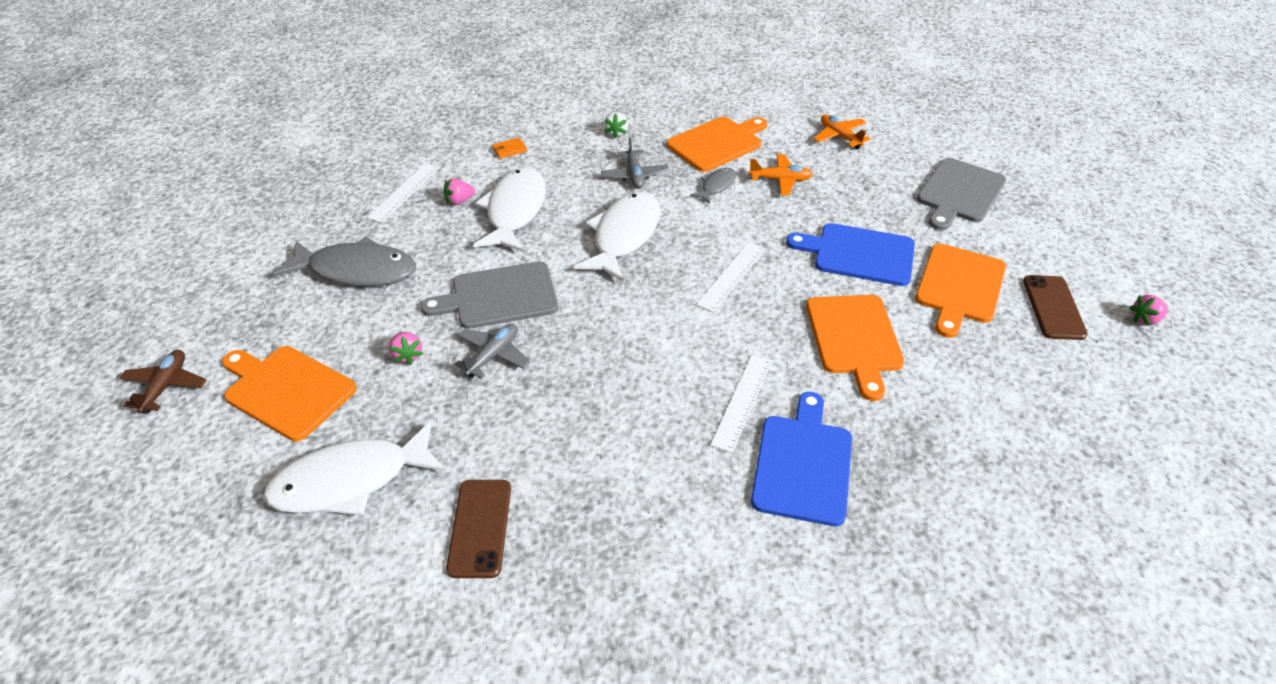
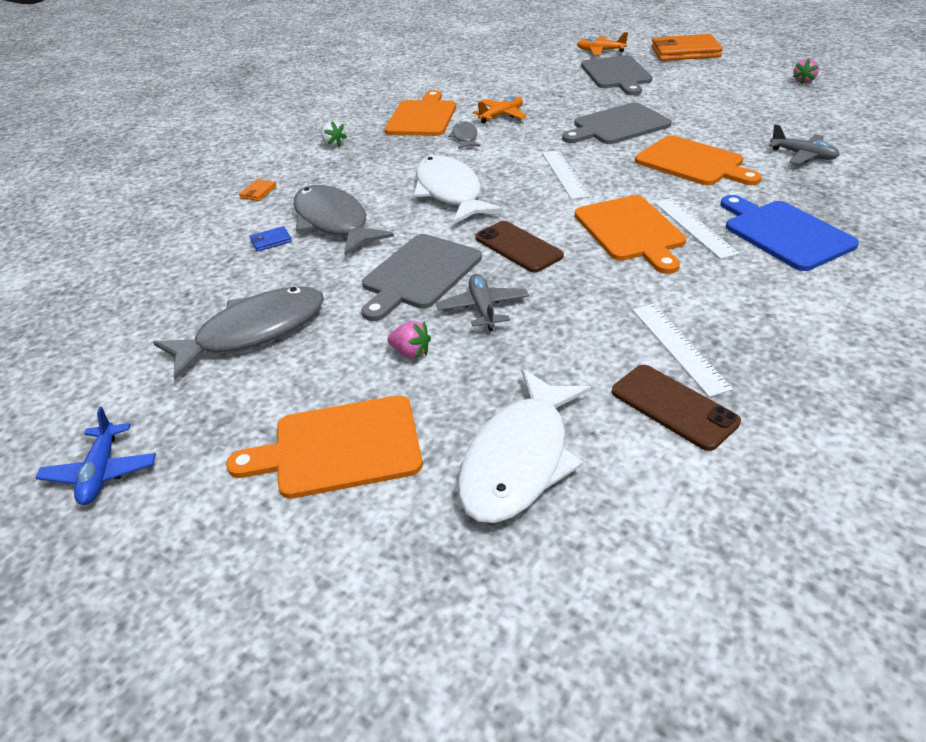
camera: 40 degrees left, 5 degrees down
brown plane [119,350,207,414] -> none
white ruler [367,163,439,223] -> white ruler moved to [632,304,733,397]
pink strawberry [444,178,475,205] -> blue wallet [250,226,292,252]
white fish [473,167,546,252] -> grey fish [293,185,394,256]
grey plane [601,137,669,189] -> grey plane moved to [769,124,840,165]
blue cutting board [786,223,915,286] -> grey cutting board [562,103,671,144]
orange plane [813,114,871,149] -> orange plane moved to [577,32,628,55]
orange cutting board [915,244,1006,338] -> orange cutting board moved to [575,195,686,274]
brown phone [1023,275,1088,340] -> brown phone moved to [475,221,564,273]
none -> blue plane [36,407,156,505]
none -> orange wallet [651,34,723,61]

